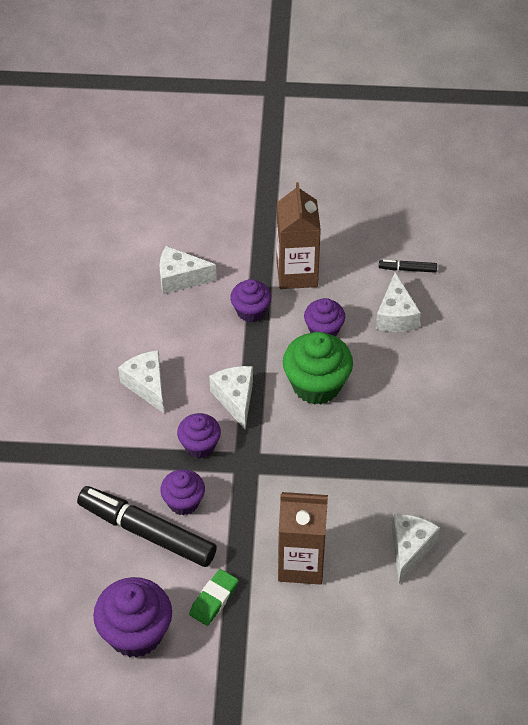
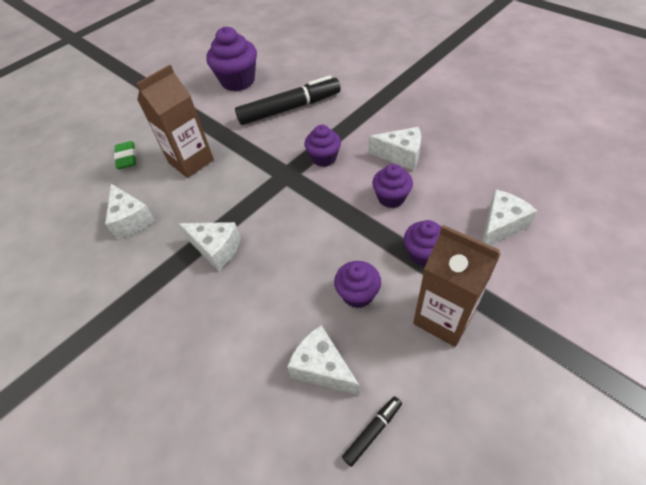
camera: 135 degrees right, 0 degrees up
purple cupcake [160,469,205,515] -> purple cupcake moved to [372,164,413,208]
green eraser [189,569,238,626] -> green eraser moved to [114,141,136,169]
white cheese [209,366,253,429] -> white cheese moved to [178,222,241,271]
green cupcake [283,332,353,405] -> none

